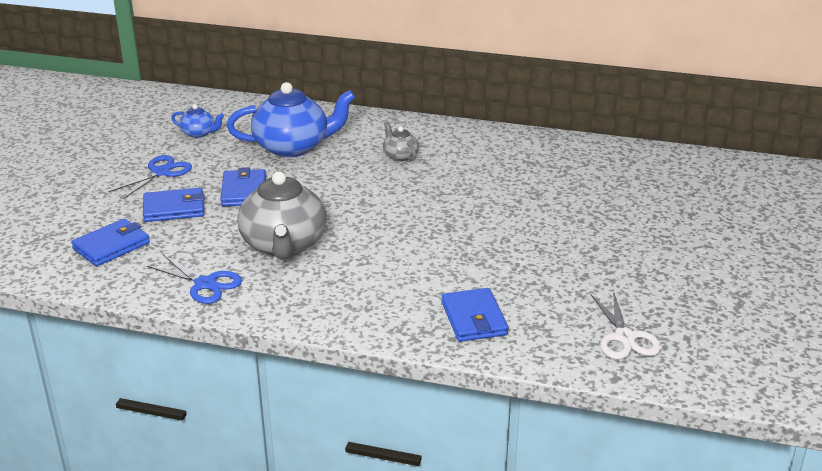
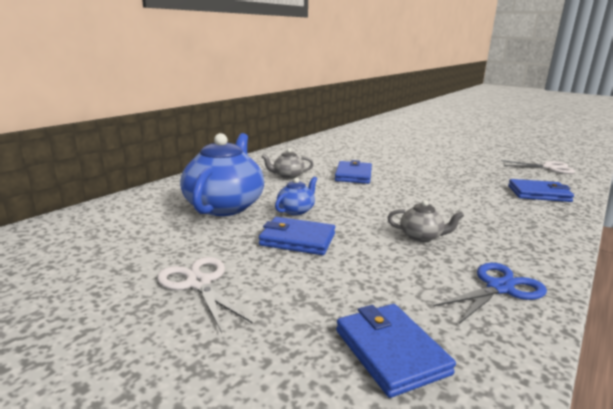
camera: 70 degrees left, 10 degrees down
blue scissors [108,155,192,199] -> white scissors [157,257,253,333]
blue wallet [143,188,205,222] -> blue wallet moved to [335,160,372,184]
blue teapot [171,104,224,138] -> blue teapot moved to [275,177,317,215]
grey teapot [237,171,327,260] -> grey teapot [387,200,464,242], size x0.47

